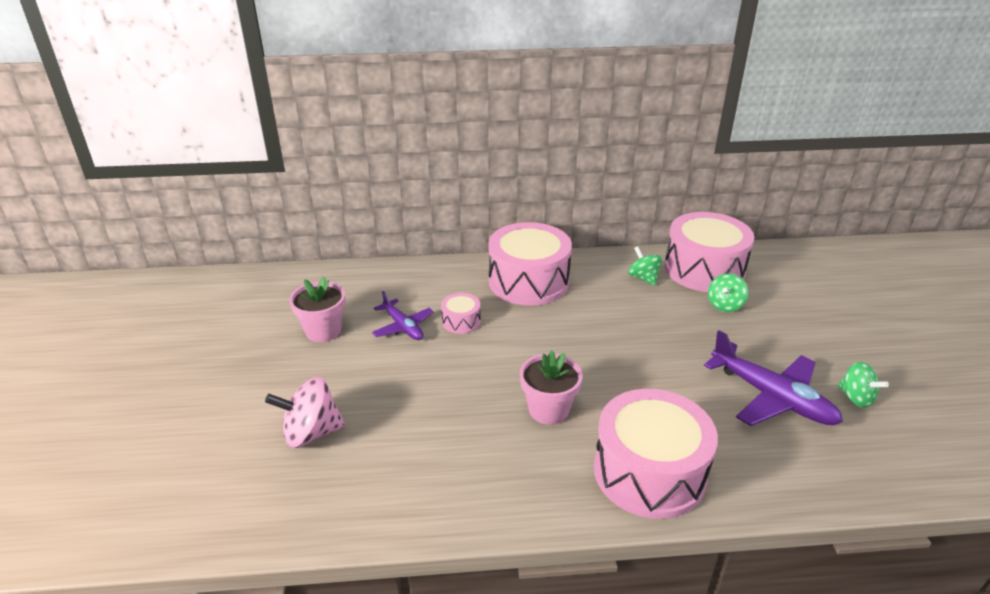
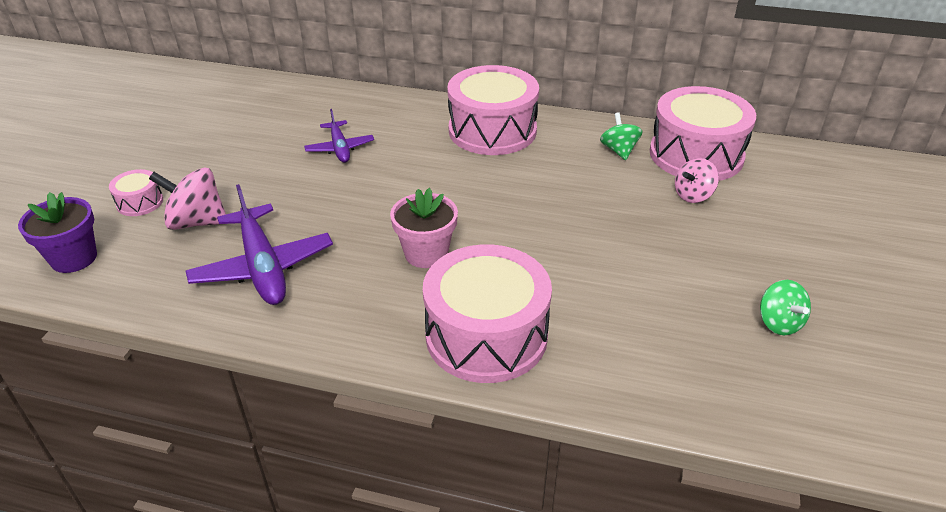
camera: 20 degrees right, 5 degrees up
pink flower pot [289,276,345,342] -> none
pink drum [441,293,481,334] -> pink drum moved to [109,169,163,216]
purple plane [704,330,843,426] -> purple plane moved to [185,184,333,305]
green spinning top [708,273,748,312] -> pink spinning top [675,158,719,203]
none -> purple flower pot [18,192,97,273]

